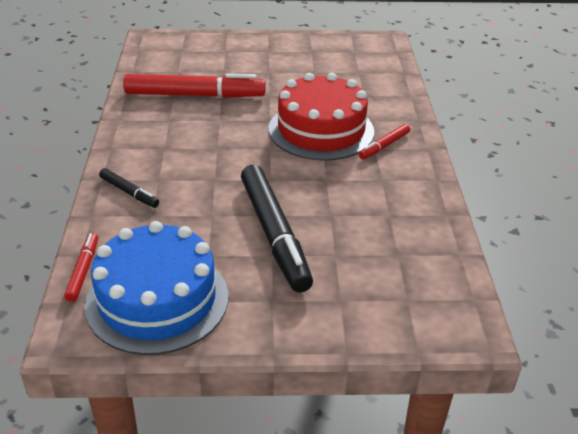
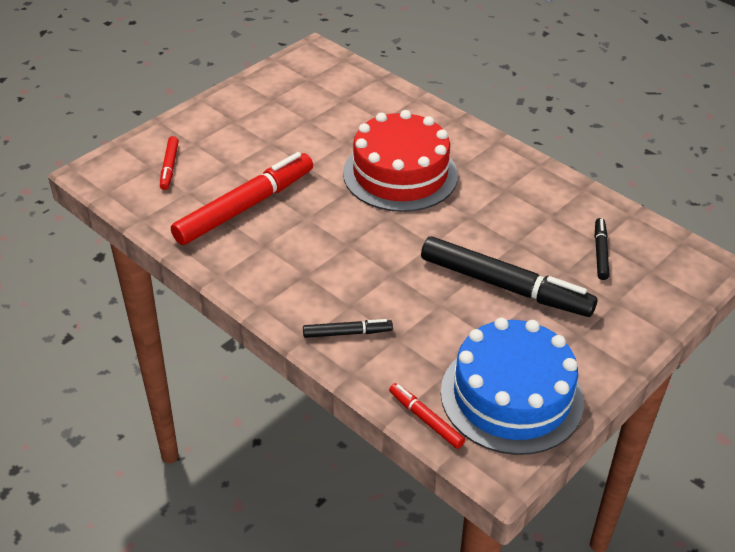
camera: 45 degrees left, 5 degrees up
red marker [359,124,410,159] -> red marker moved to [160,136,179,190]
none -> black marker [595,218,609,280]

